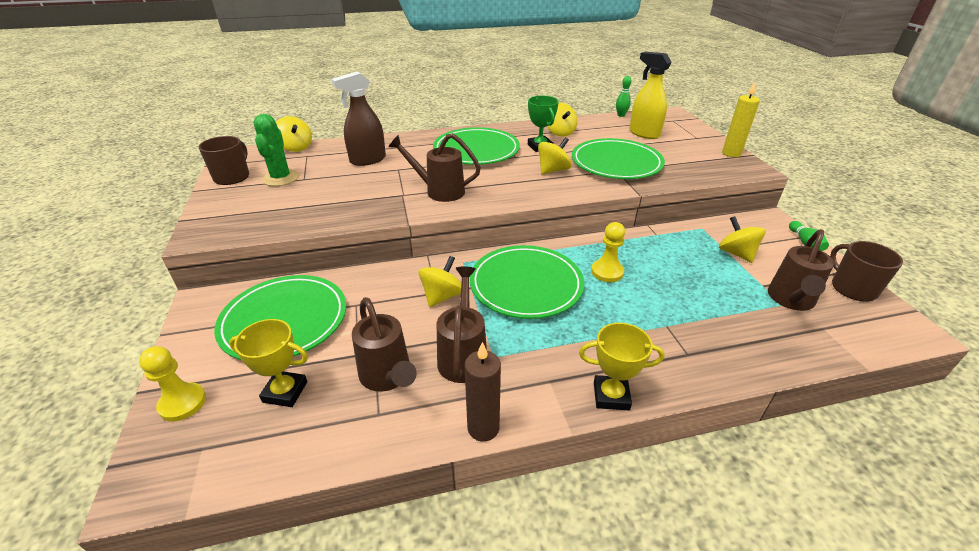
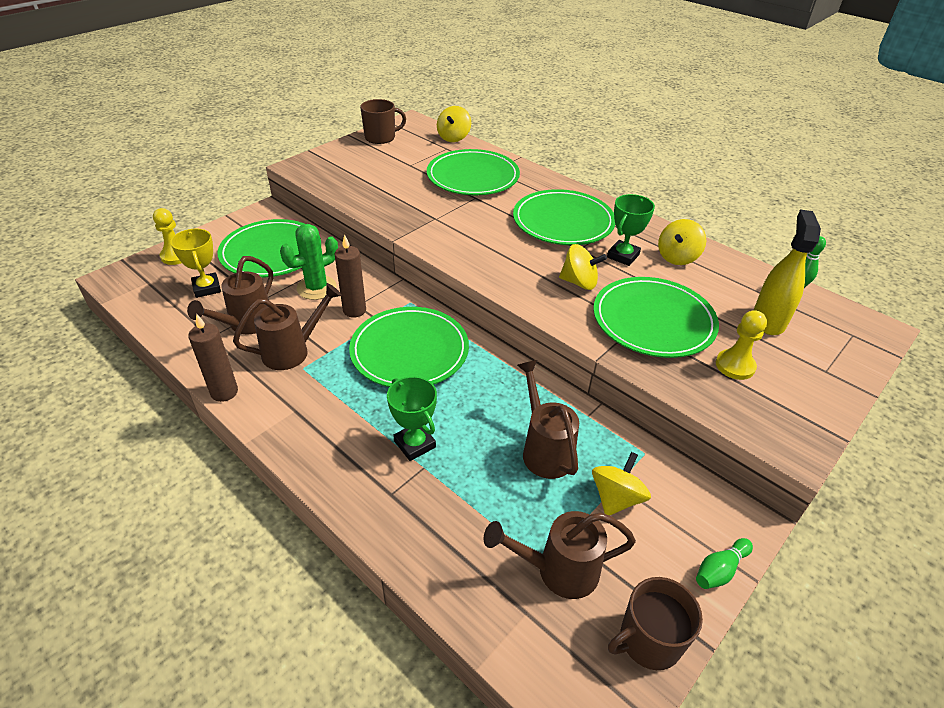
camera: 55 degrees right, 5 degrees up
green cactus [254,114,299,186] -> green cactus moved to [280,224,338,300]
brown spray bottle [332,71,386,166] -> green plate [427,149,520,195]
brown watering can [388,133,481,202] -> brown watering can moved to [517,360,579,479]
yellow spinning top [418,256,461,307] -> brown candle [335,235,366,318]
yellow trophy [579,323,665,410] -> none
yellow pawn [591,222,625,282] -> yellow pawn moved to [716,310,767,380]
yellow candle [722,82,760,157] -> none
brown mug [830,241,903,302] -> brown mug turned 150 degrees counterclockwise [608,577,703,670]
none -> green trophy [387,376,437,461]

